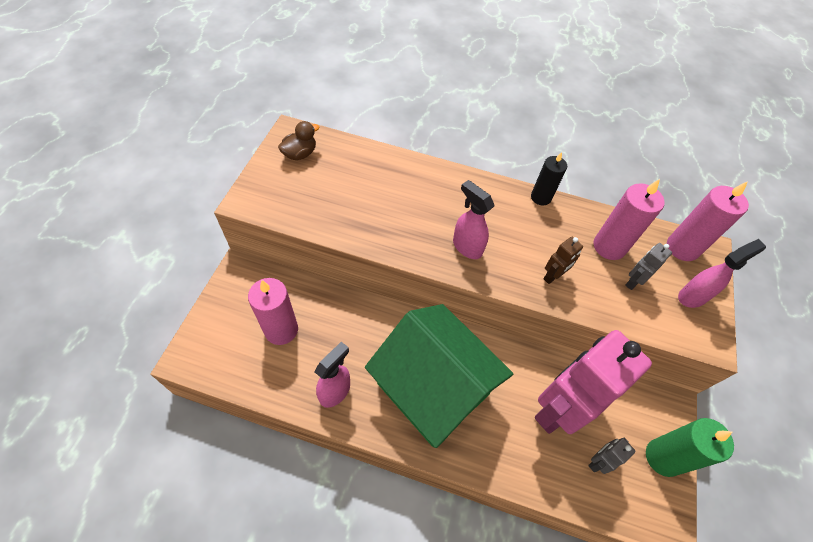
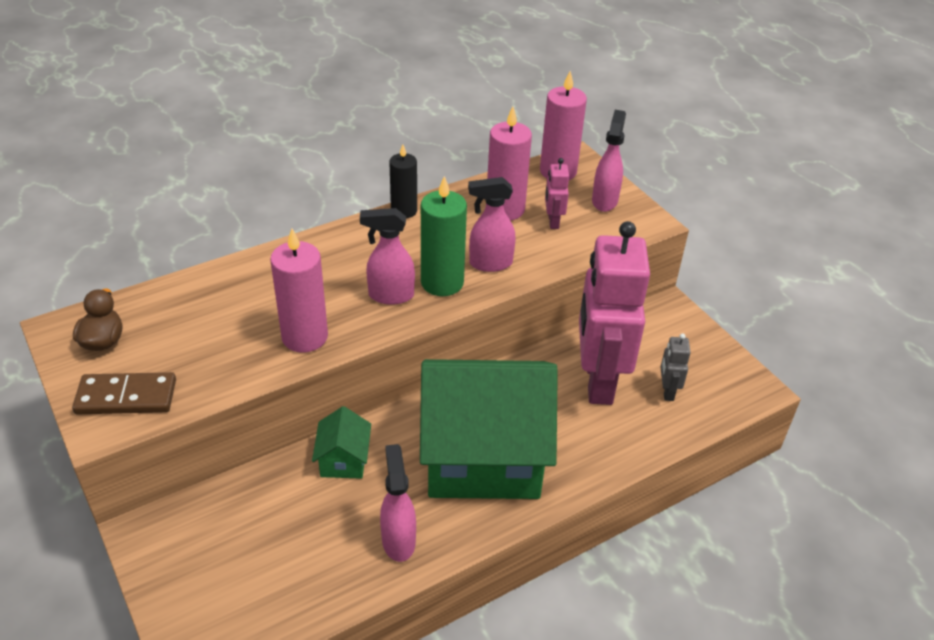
camera: 45 degrees left, 15 degrees down
pink candle [248,278,298,345] -> pink candle moved to [270,229,328,353]
brown robot [544,237,583,284] -> pink spray bottle [468,177,516,272]
grey robot [625,243,672,290] -> pink robot [545,158,569,229]
green candle [646,418,734,477] -> green candle moved to [421,176,467,296]
none -> brown domino [72,372,176,414]
none -> green house [312,406,371,479]

